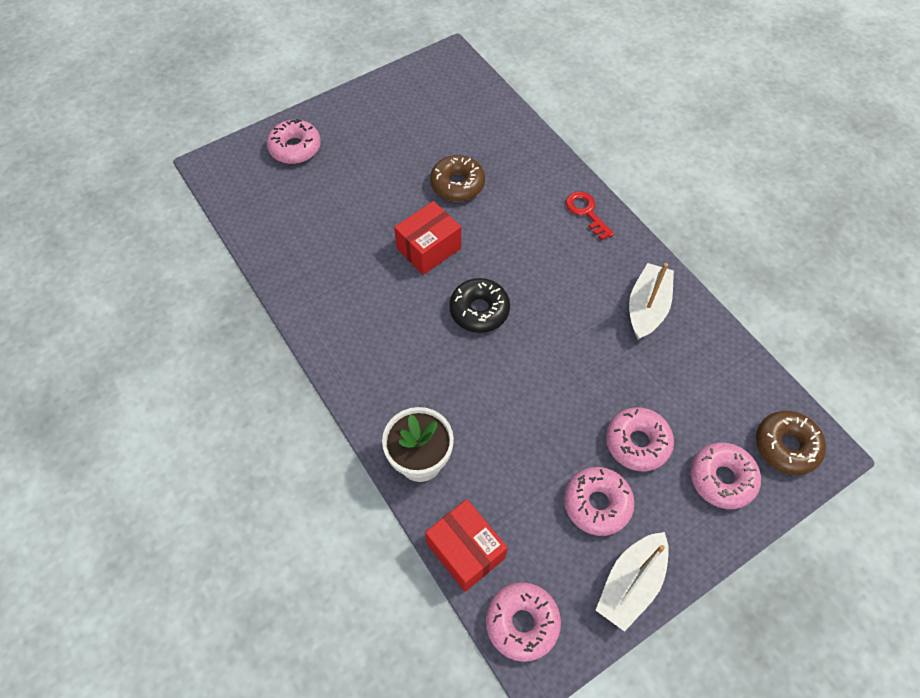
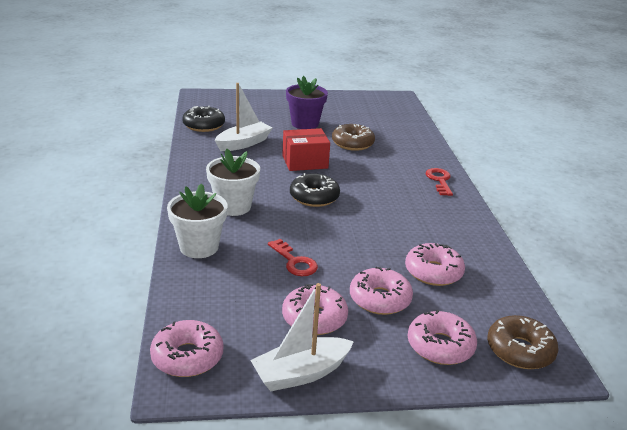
camera: 25 degrees right, 30 degrees down
pink donut [266,119,321,164] -> pink donut moved to [405,243,465,286]
red box [425,499,508,592] -> none
white boat [629,263,674,340] -> white boat moved to [215,83,273,151]
none -> black donut [182,105,225,132]
none -> white flower pot [206,149,260,216]
none -> red key [268,239,318,276]
none -> purple flower pot [286,76,328,129]

